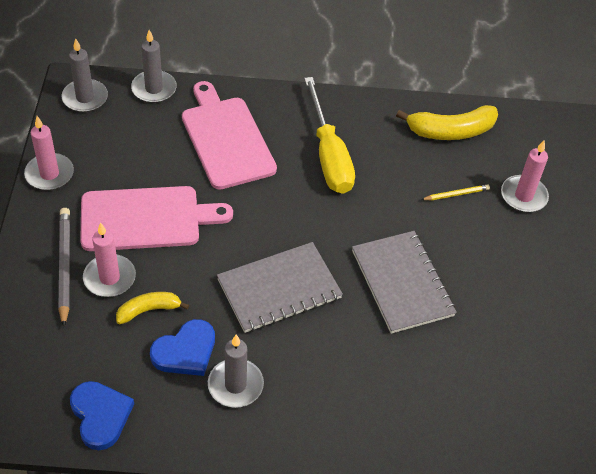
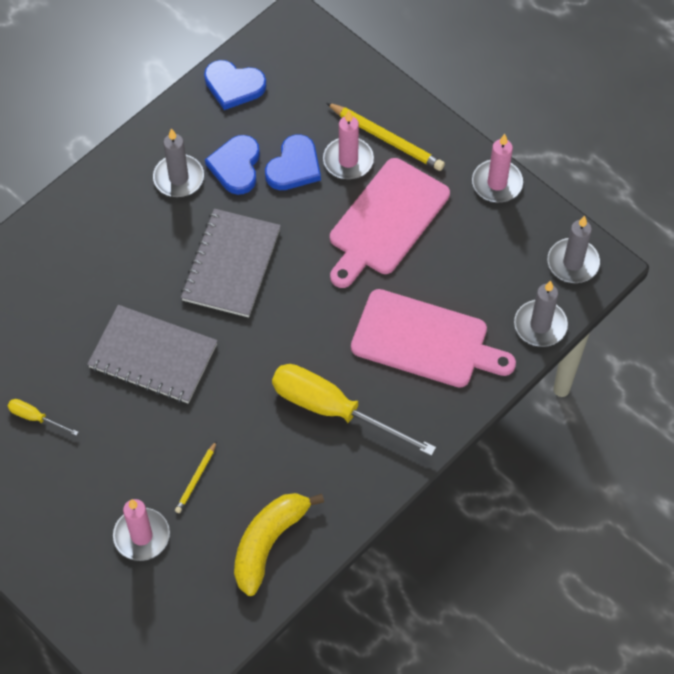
camera: 135 degrees right, 10 degrees up
grey pencil [58,208,70,327] -> yellow pencil [326,103,445,171]
yellow banana [116,292,189,324] -> blue heart [265,134,321,190]
none -> yellow screwdriver [8,399,78,436]

